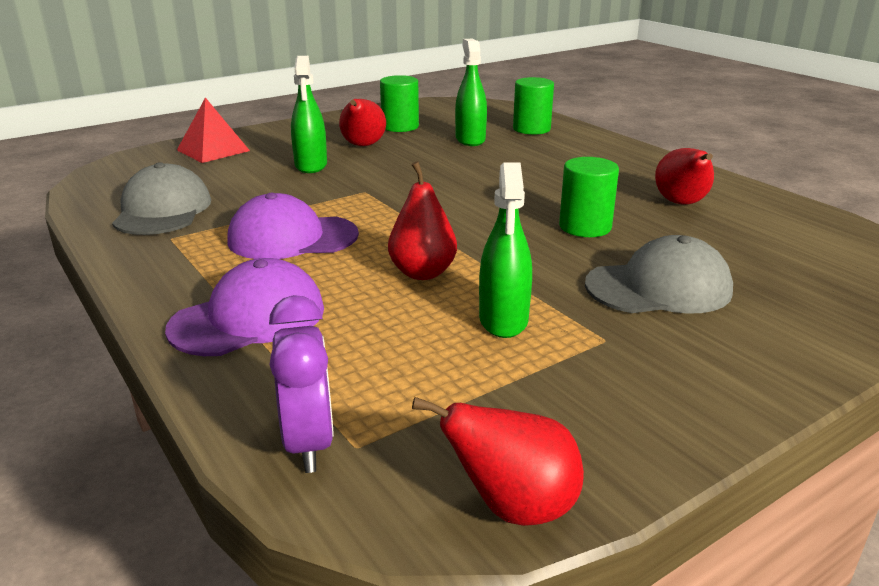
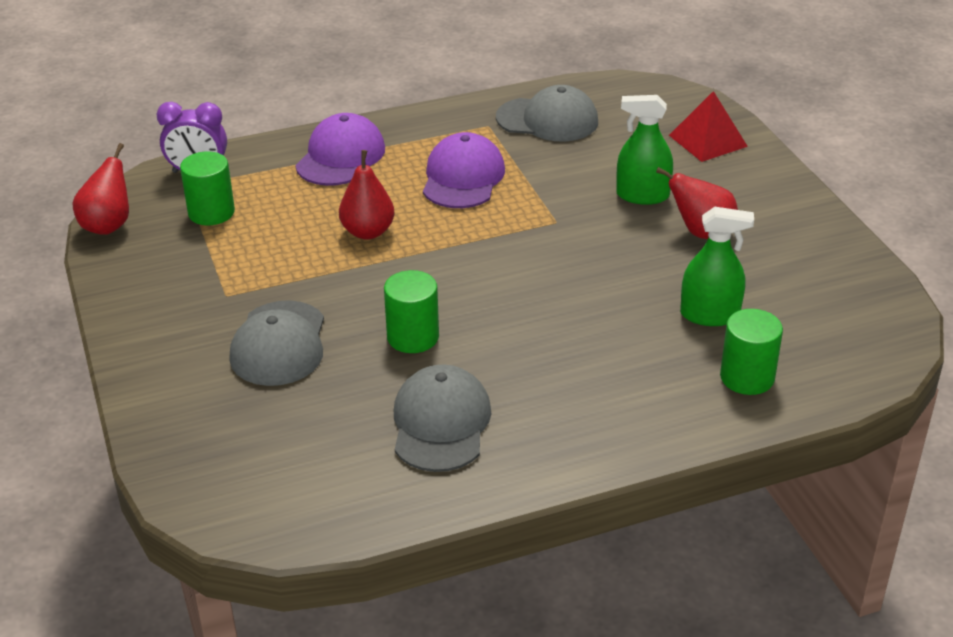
camera: 105 degrees right, 10 degrees up
purple cap [165,258,324,356] -> purple cap turned 135 degrees counterclockwise [295,113,385,186]
green cylinder [380,75,419,132] -> green cylinder moved to [180,151,235,225]
green spray bottle [479,162,532,338] -> none
red pear [655,148,714,205] -> grey cap [394,364,491,472]

